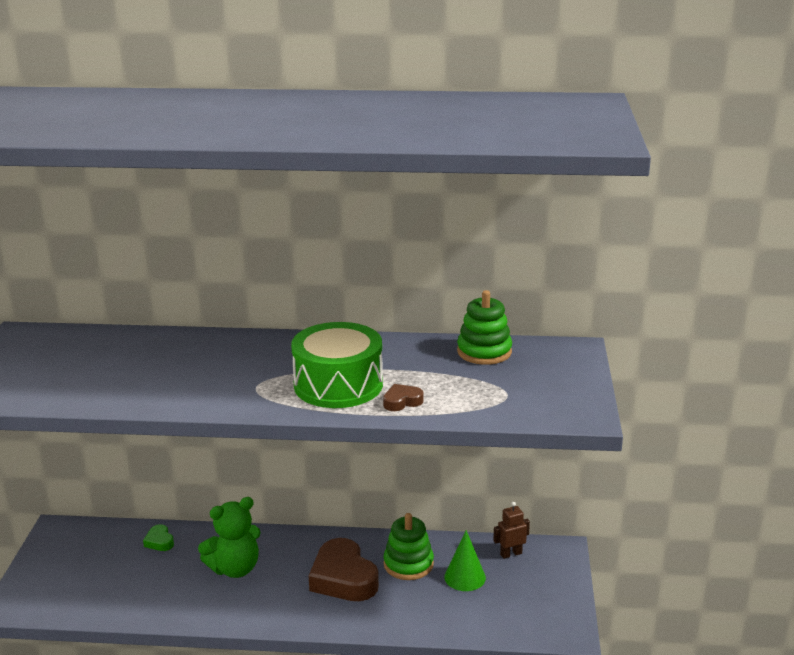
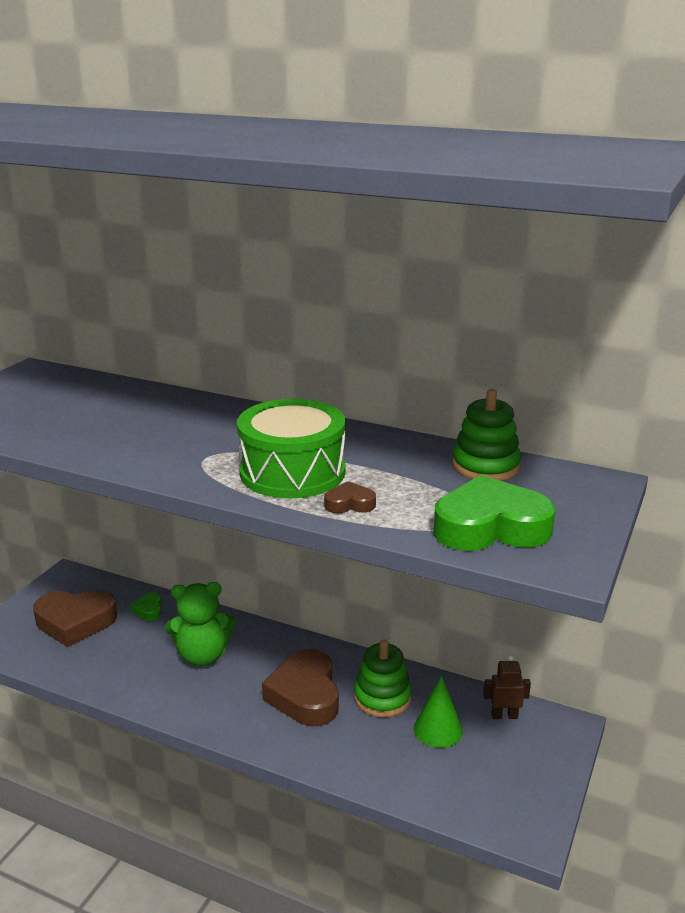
camera: 20 degrees right, 0 degrees up
none -> brown heart [33,590,117,647]
none -> green heart [434,475,556,551]

